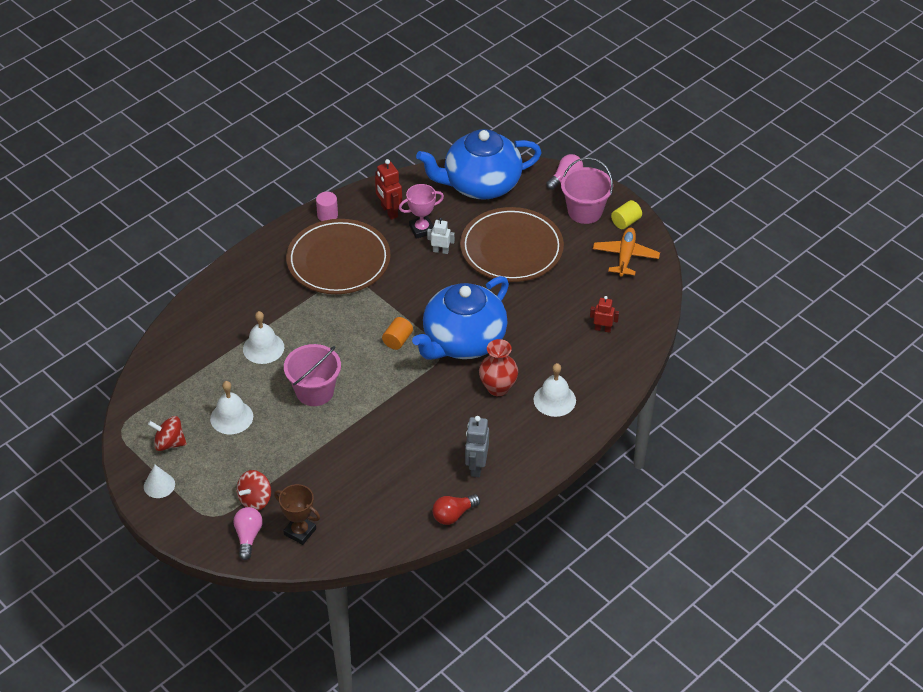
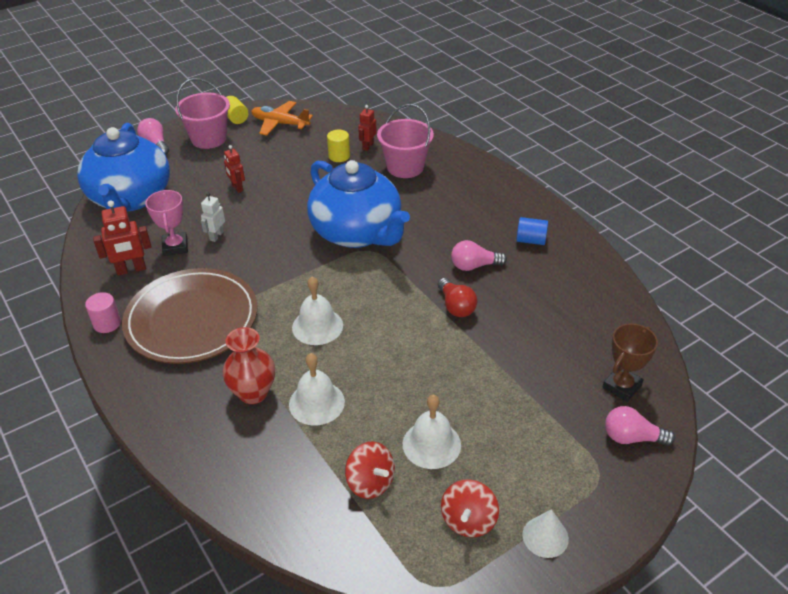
camera: 80 degrees left, 5 degrees down
red spinning top [237,470,271,511] -> red spinning top moved to [345,442,395,499]
pink bucket [284,344,341,406] -> pink bucket moved to [377,104,434,178]
orange cylinder [382,317,413,350] -> none
red light bulb [432,494,480,525] -> red light bulb moved to [438,278,477,317]
brown plate [460,207,564,282] -> red robot [224,145,245,193]
grey robot [465,416,489,477] -> blue cylinder [516,217,548,245]
red vase [479,339,518,396] -> red vase moved to [223,327,275,404]
white bell [534,363,576,417] -> white bell moved to [292,276,343,345]
none -> yellow cylinder [327,130,350,162]
none -> pink light bulb [451,240,507,271]

